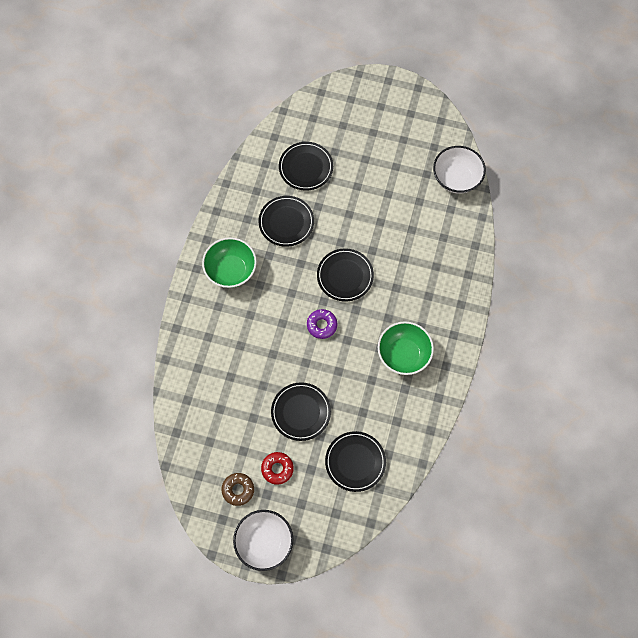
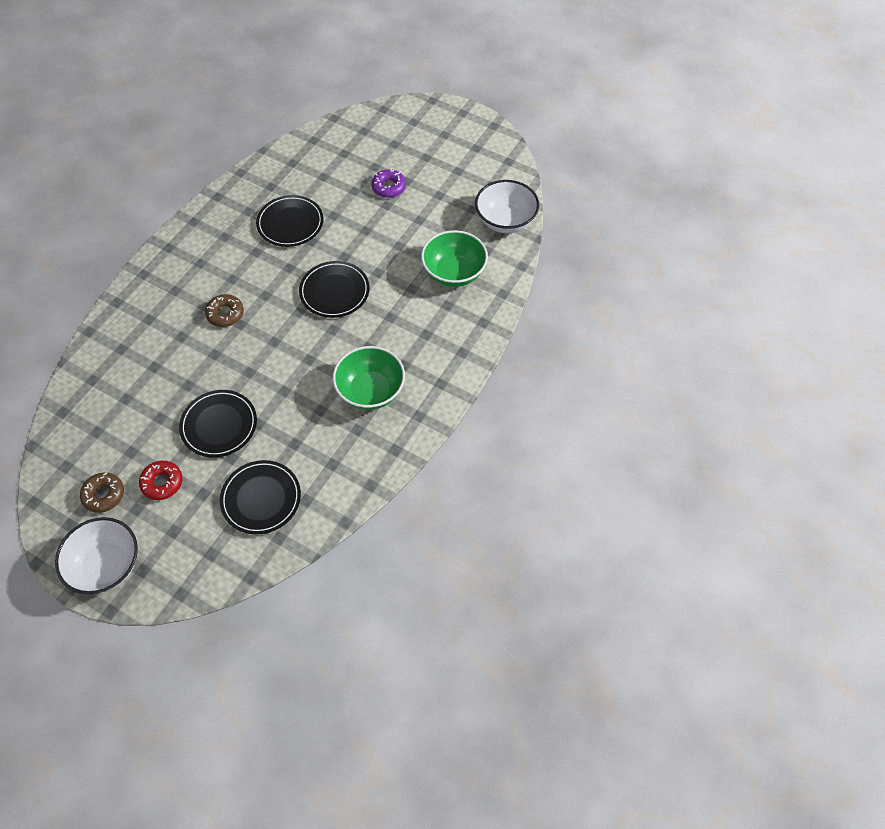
camera: 15 degrees right, 10 degrees down
green bowl [202,237,257,288] -> green bowl moved to [421,230,488,287]
black plate [279,142,333,191] -> none
purple donut [307,309,337,339] -> purple donut moved to [371,169,406,198]
none -> brown donut [205,294,244,327]

